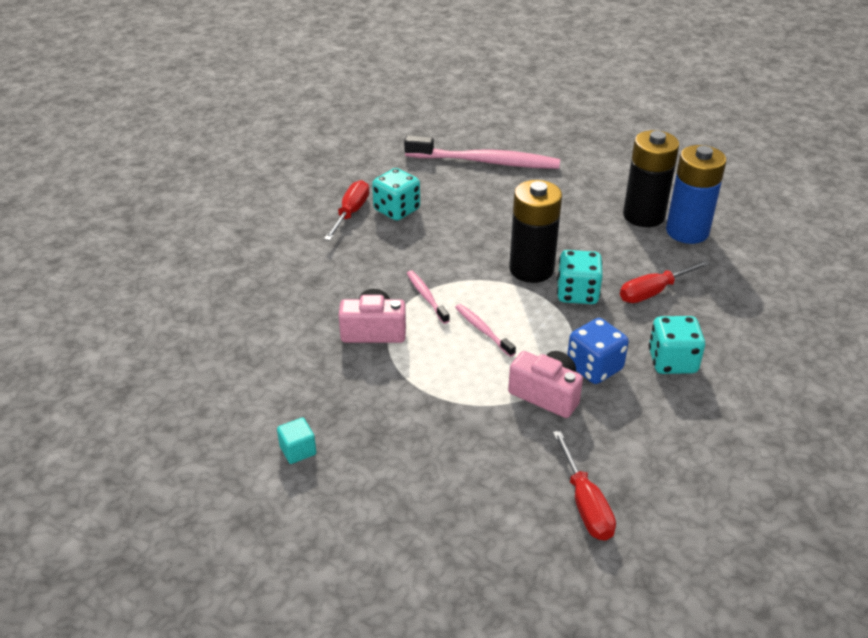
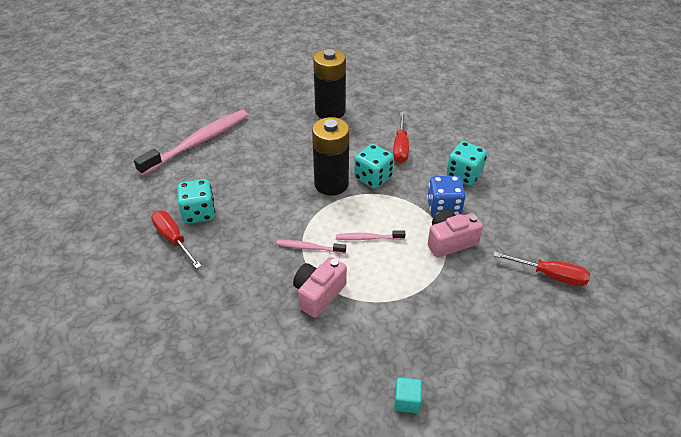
camera: 55 degrees left, 5 degrees up
blue battery [666,145,726,244] -> none

